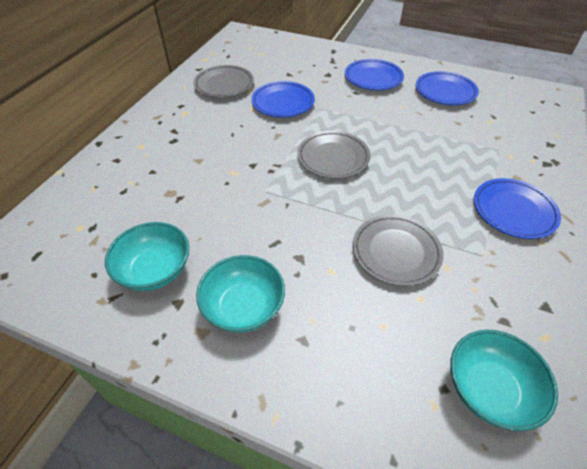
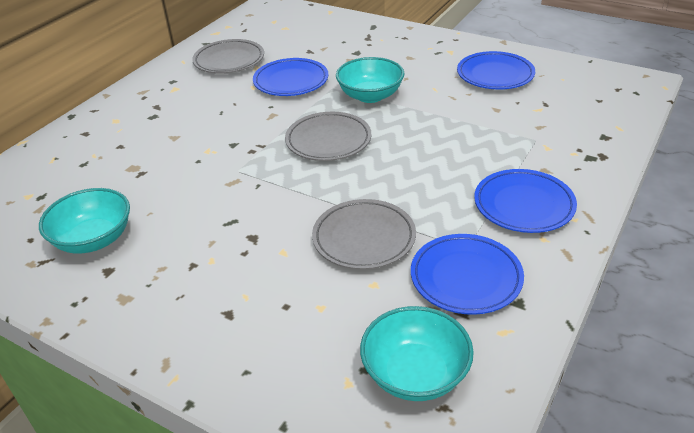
camera: 10 degrees right, 10 degrees down
turquoise bowl [196,255,285,333] -> turquoise bowl moved to [336,57,405,103]
blue plate [345,59,404,90] -> blue plate moved to [411,234,524,315]

